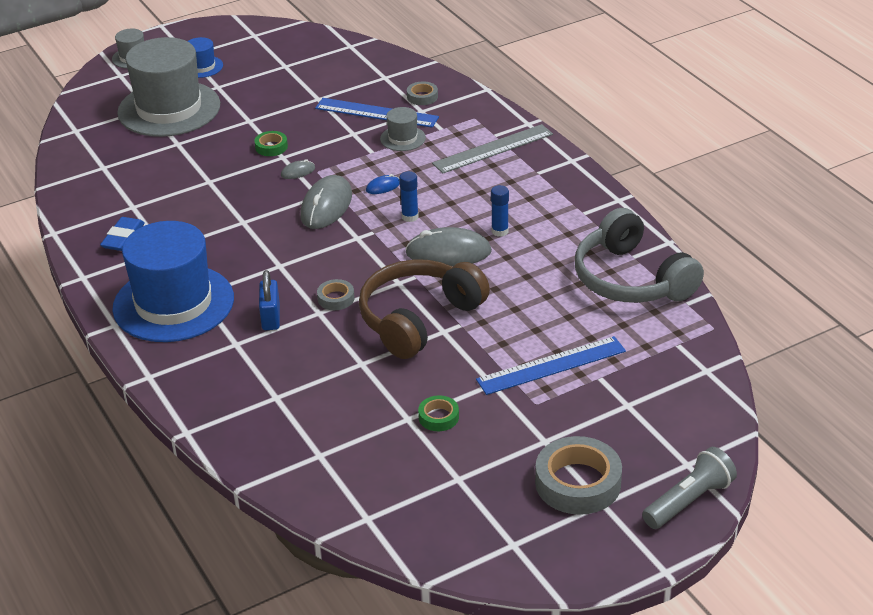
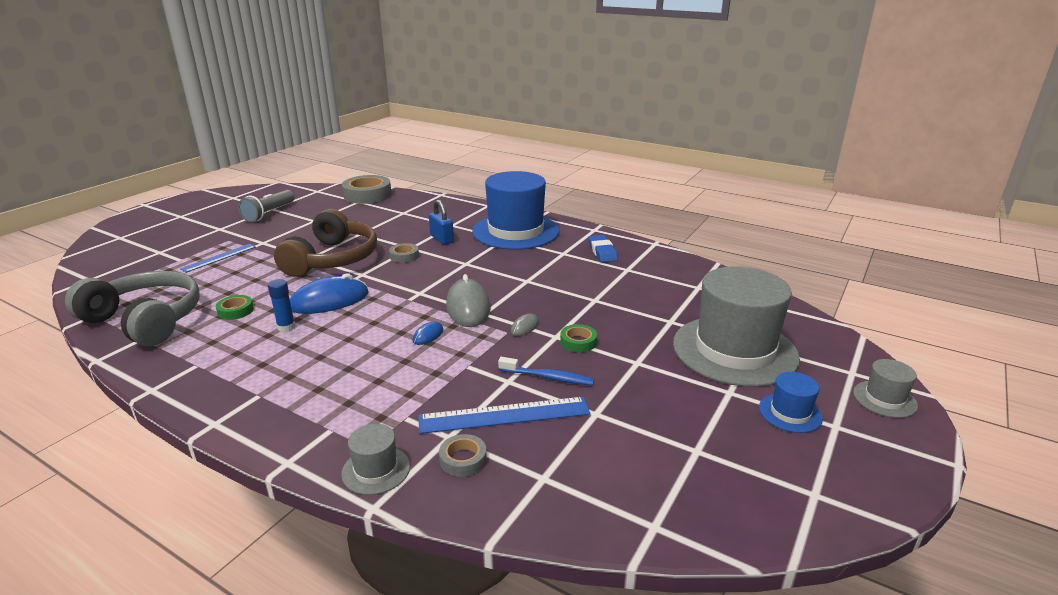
camera: 150 degrees right, 10 degrees down
grey hat [380,107,426,151] -> grey hat moved to [341,424,410,495]
blue glue stick [399,171,419,222] -> none
grey mouse [405,227,492,266] -> blue mouse [290,273,368,314]
green tape [418,396,459,431] -> green tape moved to [216,295,254,320]
grey ruler [432,124,553,174] -> none
blue ruler [476,336,626,395] -> blue ruler [180,244,256,273], size x0.65
grey tape [535,436,622,515] -> grey tape moved to [342,175,392,204]
grey flashlight [642,447,737,529] -> grey flashlight moved to [238,190,295,222]
none -> blue toothbrush [498,357,594,386]

